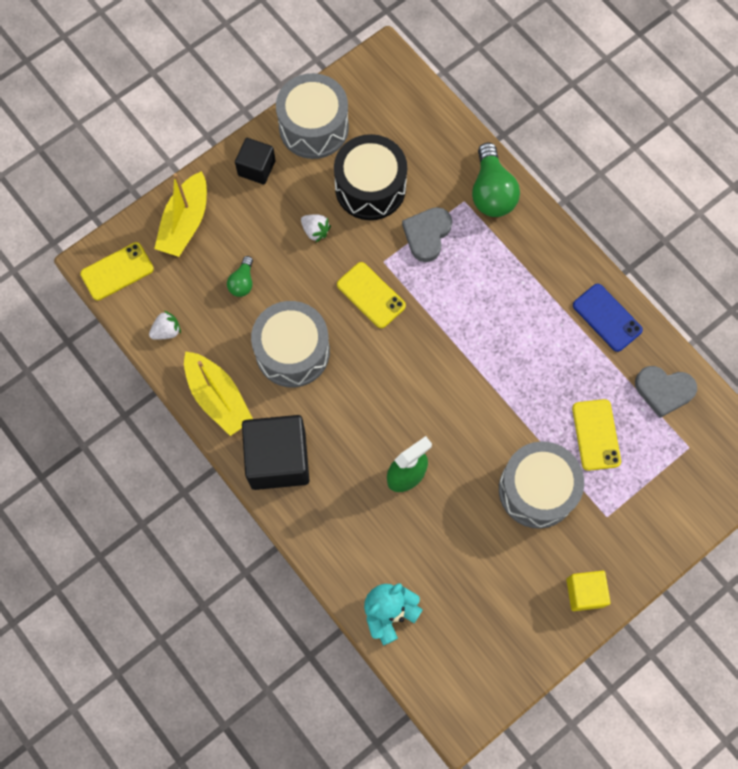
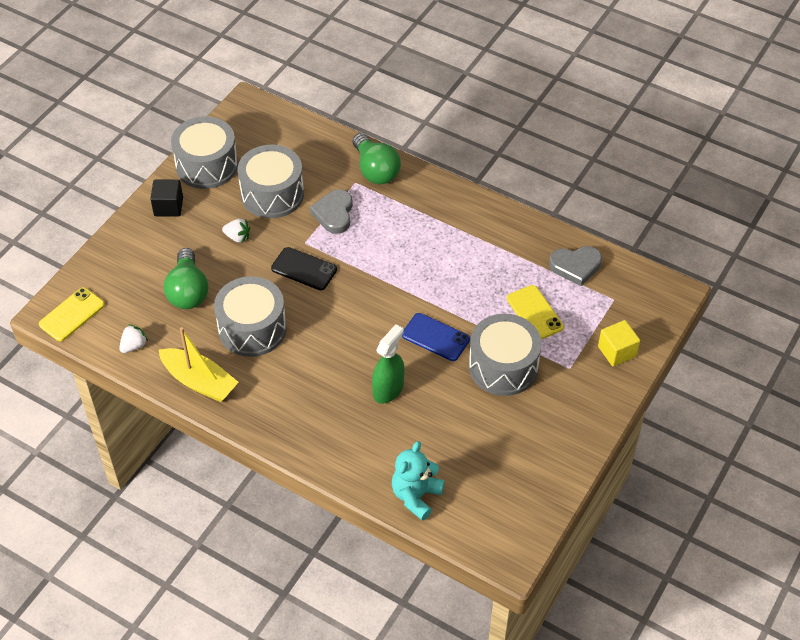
camera: 20 degrees left, 20 degrees down
yellow boat [154,171,207,257] -> none
green light bulb [227,256,253,297] -> green light bulb [164,248,208,309], size x1.89
black cube [242,415,310,490] -> none
black drum [334,134,407,220] -> grey drum [237,145,304,218]
yellow phone [337,262,406,328] -> black phone [271,247,337,290]
yellow cube [567,571,611,611] -> yellow cube moved to [598,320,640,366]
blue phone [573,284,643,352] -> blue phone moved to [402,313,470,361]

